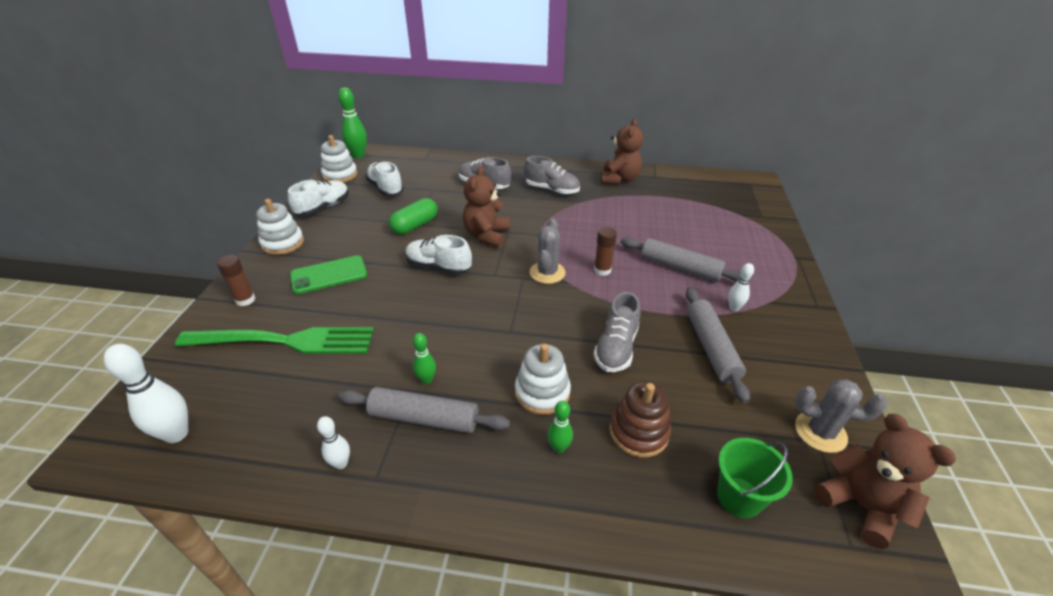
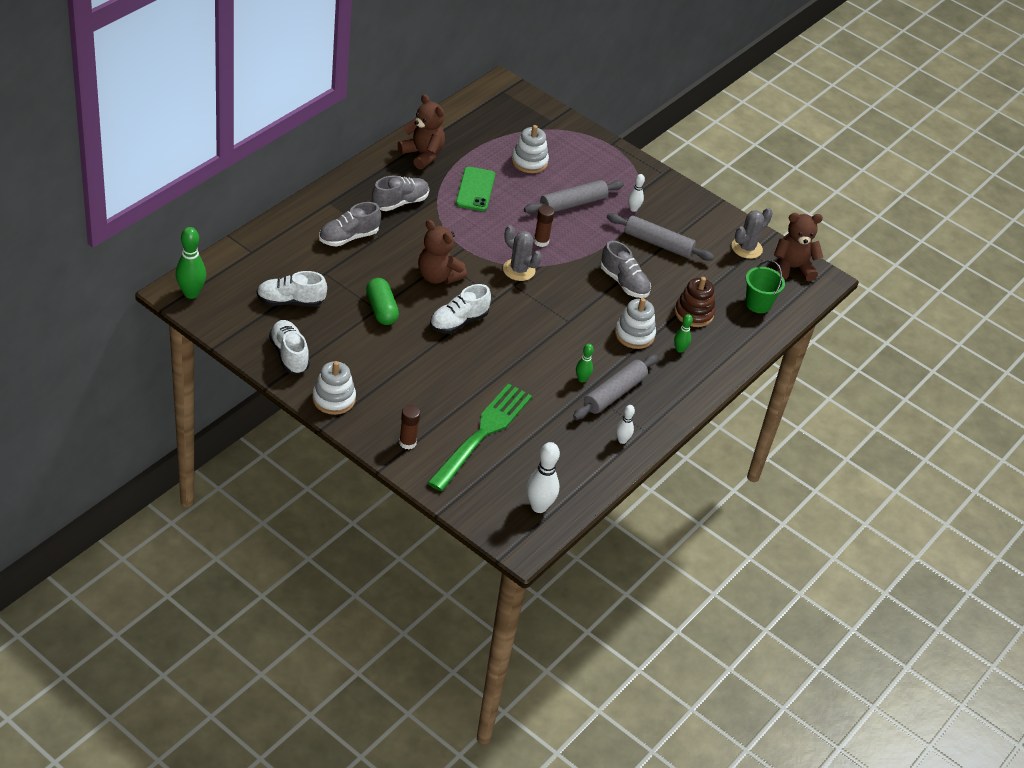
camera: 65 degrees left, 5 degrees up
green phone [290,255,367,294] -> green phone moved to [456,167,495,211]
white stacking toy [321,135,357,183] -> white stacking toy moved to [511,125,549,173]

